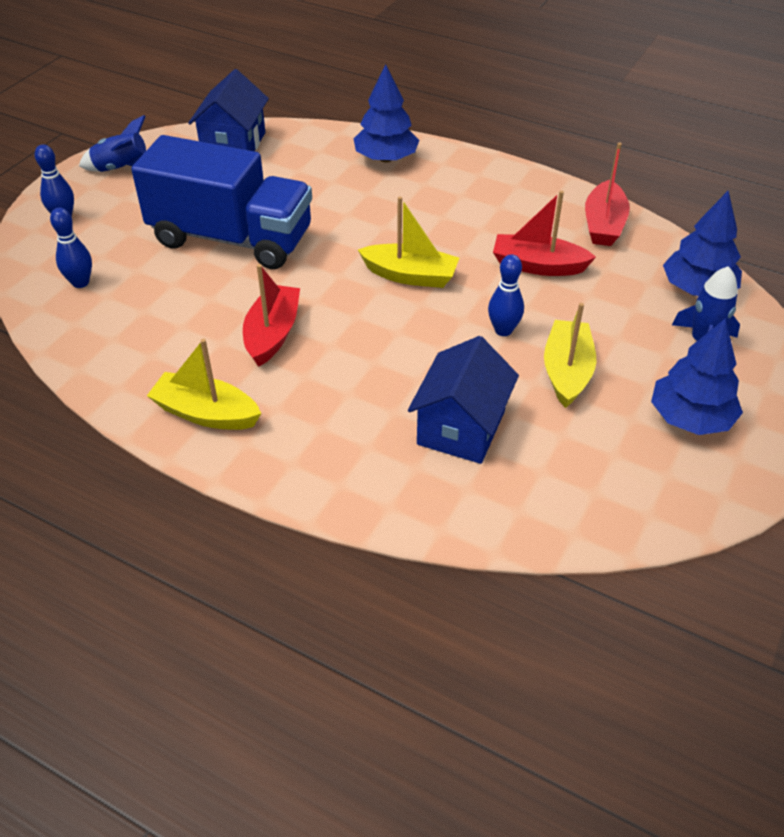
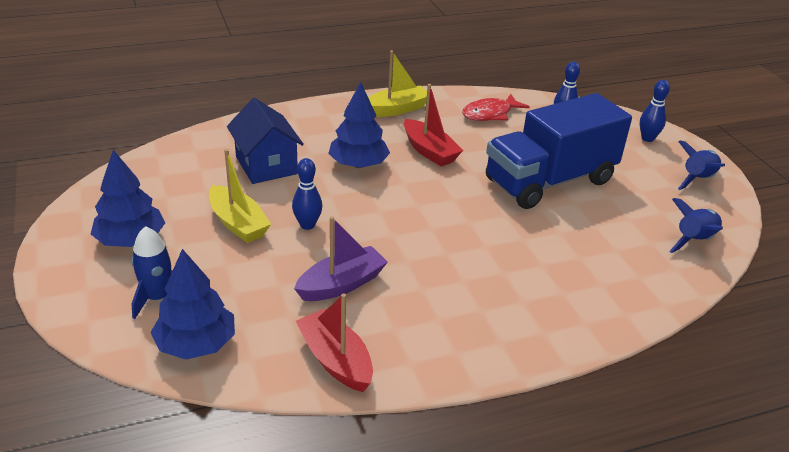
camera: 130 degrees right, 10 degrees down
blue house [188,69,269,151] -> blue rocket [669,198,723,253]
blue tree [354,65,419,162] -> blue tree moved to [328,82,390,168]
yellow boat [358,196,459,288] -> none
red boat [493,190,596,276] -> purple boat [294,216,388,301]
none -> red fish [462,94,530,121]

